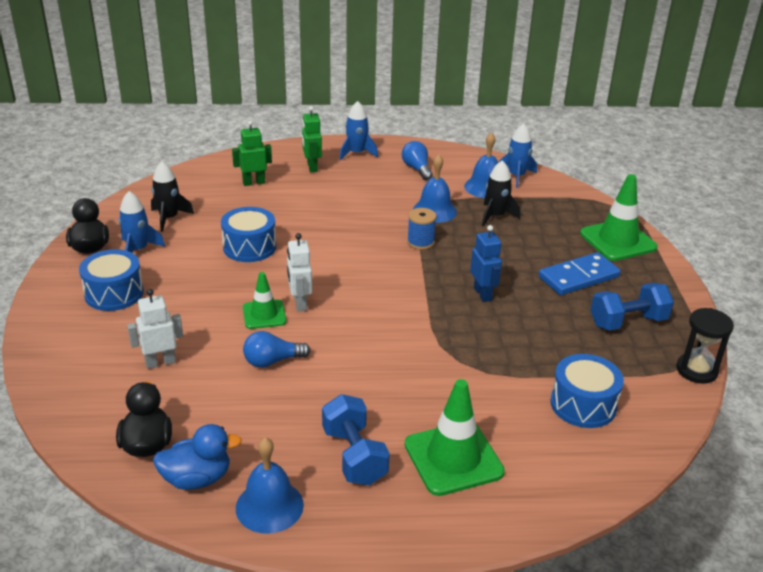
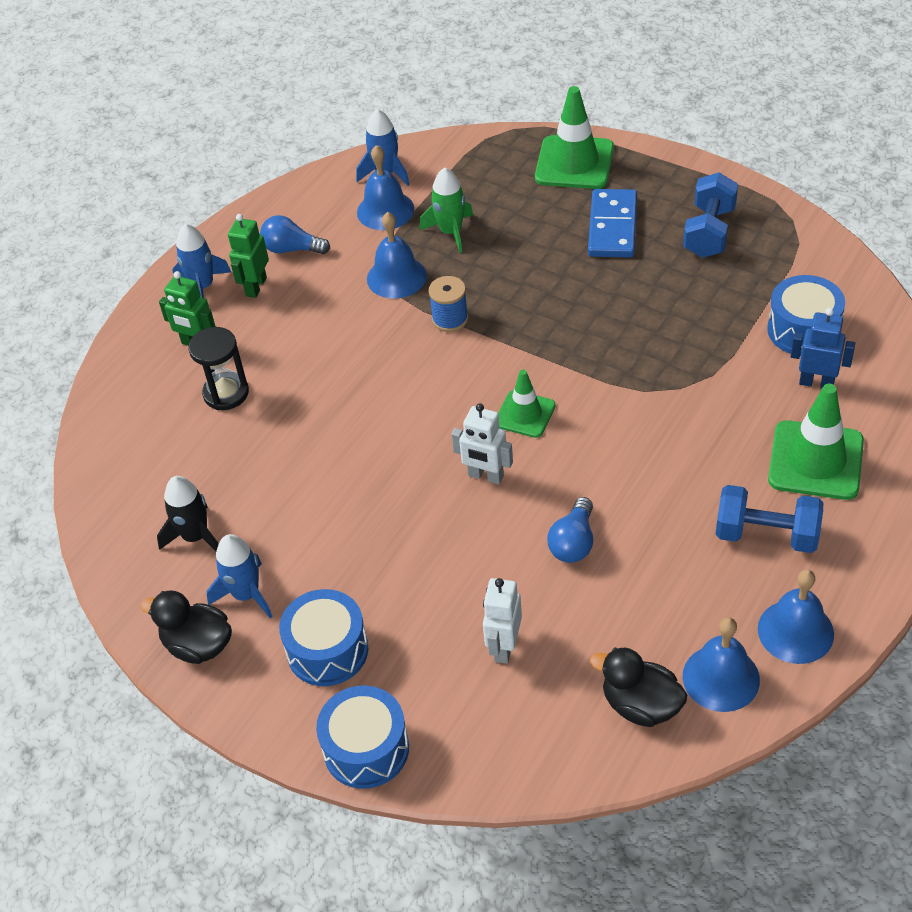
camera: 50 degrees left, 15 degrees up
blue duck [153,424,242,490] -> blue bell [683,617,760,712]
blue drum [221,207,276,262] -> blue drum moved to [316,685,409,789]
green robot [232,120,272,186] -> green robot moved to [228,214,269,298]
green traffic cone [243,272,286,329] -> green traffic cone moved to [498,370,556,438]
blue robot [470,225,502,302] -> blue robot moved to [791,308,855,388]
black rocket [482,160,520,227] -> green rocket [419,168,473,253]
black hourglass [676,308,734,384] -> black hourglass moved to [188,327,249,410]

